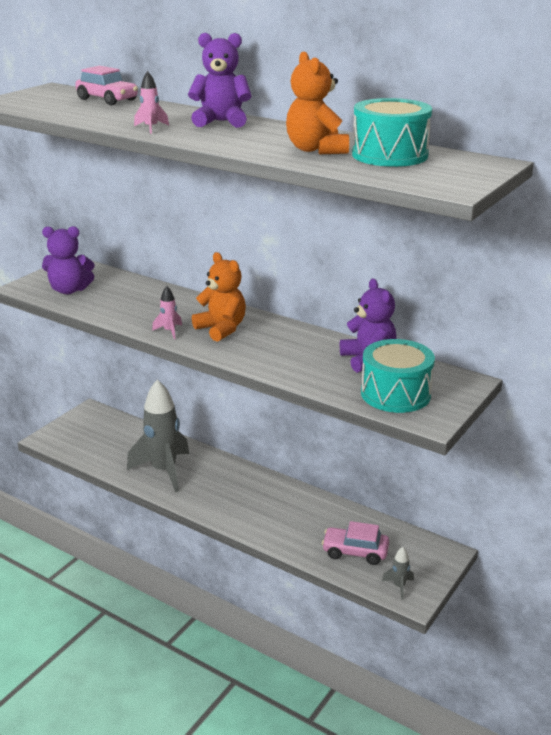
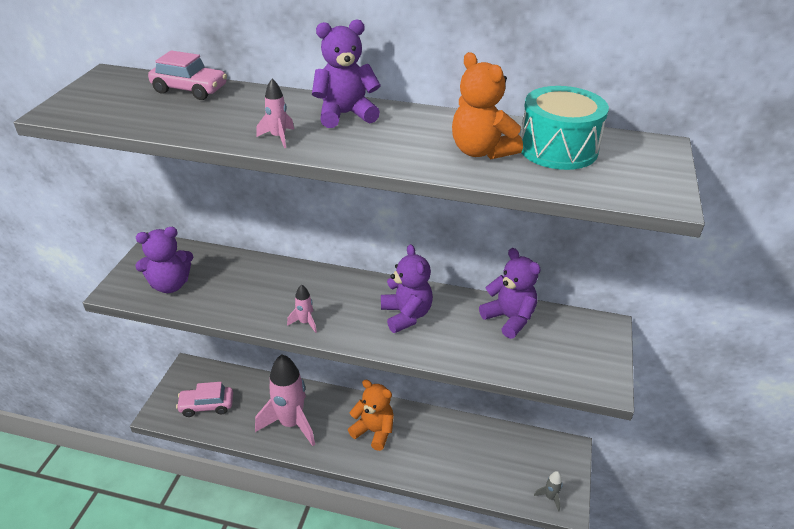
camera: 20 degrees left, 10 degrees up
grey rocket [127,380,189,492] -> pink rocket [255,354,315,446]
orange teddy bear [192,252,246,342] -> orange teddy bear moved to [348,380,394,451]
pink car [322,521,389,565] -> pink car moved to [176,382,233,417]
turquoise drum [361,339,435,413] -> none
none -> purple teddy bear [381,244,433,333]

